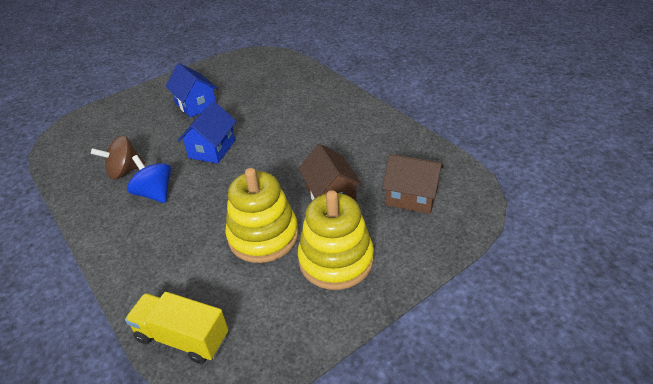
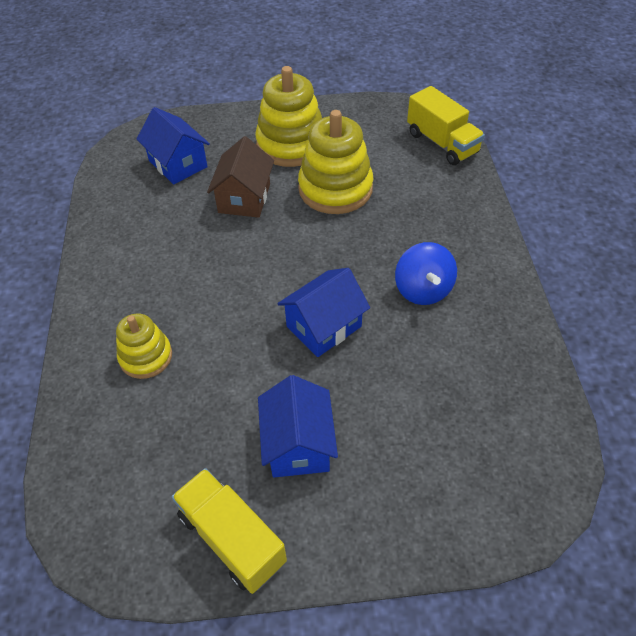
camera: 150 degrees left, 10 degrees up
brown spinning top [91,135,145,180] -> none
brown house [382,154,444,214] -> blue house [136,107,210,184]
none -> yellow stacking toy [116,313,172,379]
none -> yellow truck [172,468,287,594]

